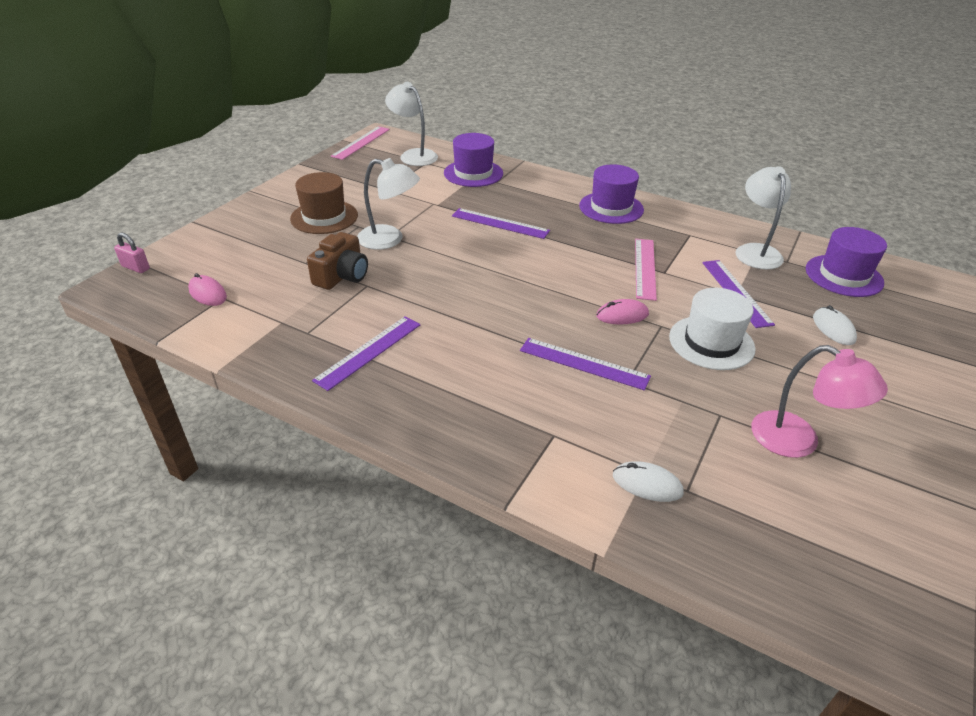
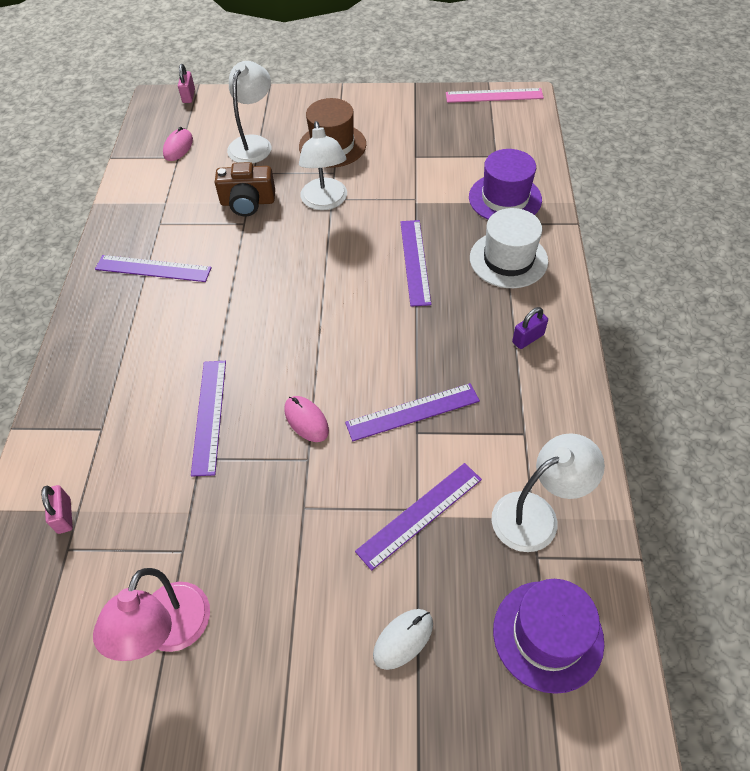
camera: 65 degrees right, 15 degrees up
white lamp [385,82,438,166] -> white lamp moved to [227,61,271,164]
purple hat [579,164,644,224] -> purple padlock [512,307,548,349]
white mouse [613,462,684,502] -> pink padlock [41,485,73,534]
pink ruler [635,239,657,301] -> purple ruler [345,383,480,441]
white hat [669,288,756,370] -> white hat moved to [470,208,548,288]

